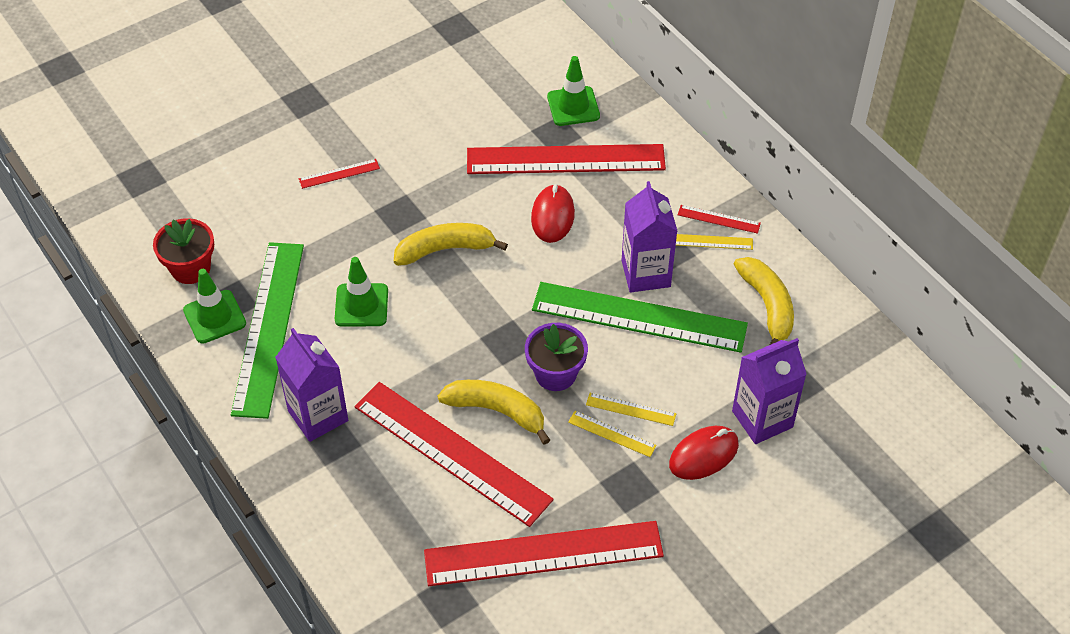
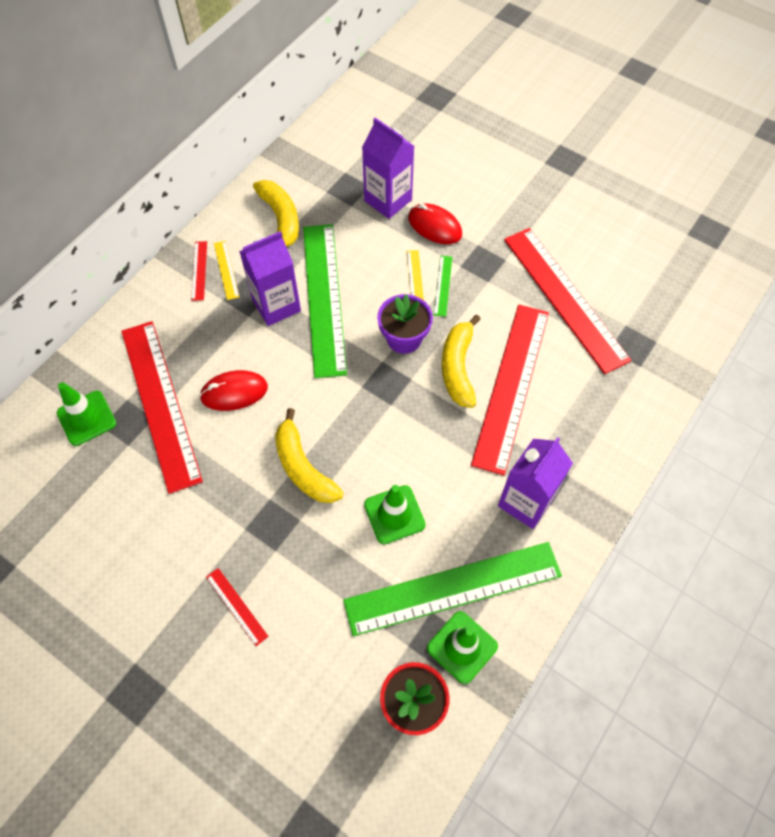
camera: 110 degrees left, 10 degrees up
yellow ruler [568,411,657,457] -> green ruler [434,256,452,317]
yellow banana [734,257,794,345] -> yellow banana turned 105 degrees clockwise [253,180,299,247]

